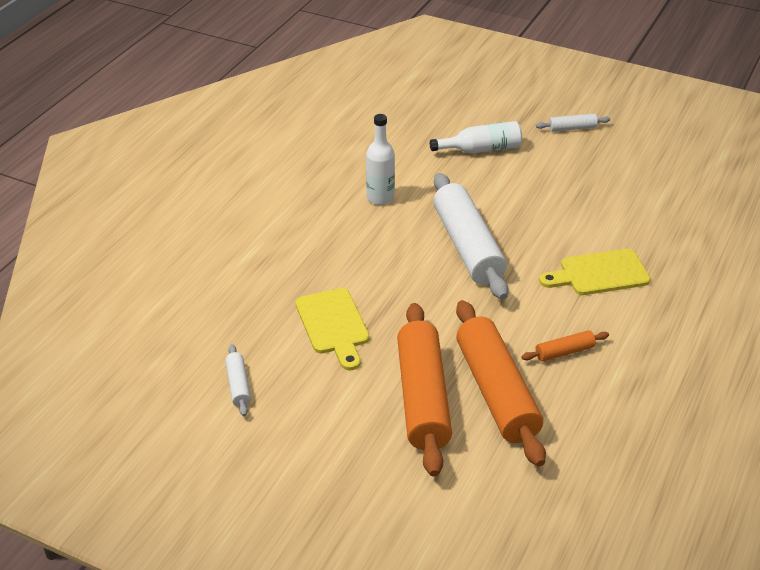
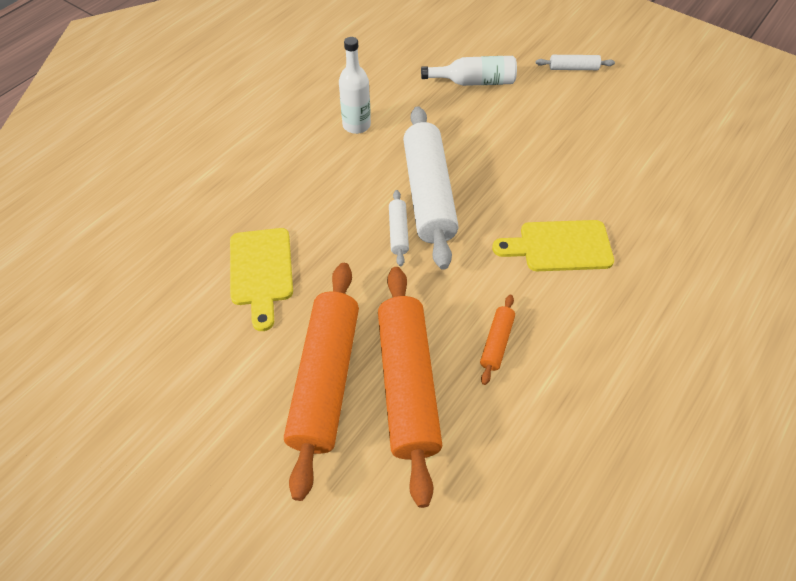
camera: 10 degrees right, 15 degrees up
white rolling pin [225,344,251,416] -> white rolling pin moved to [389,190,409,266]
orange rolling pin [521,330,609,362] -> orange rolling pin turned 60 degrees counterclockwise [480,295,515,385]

